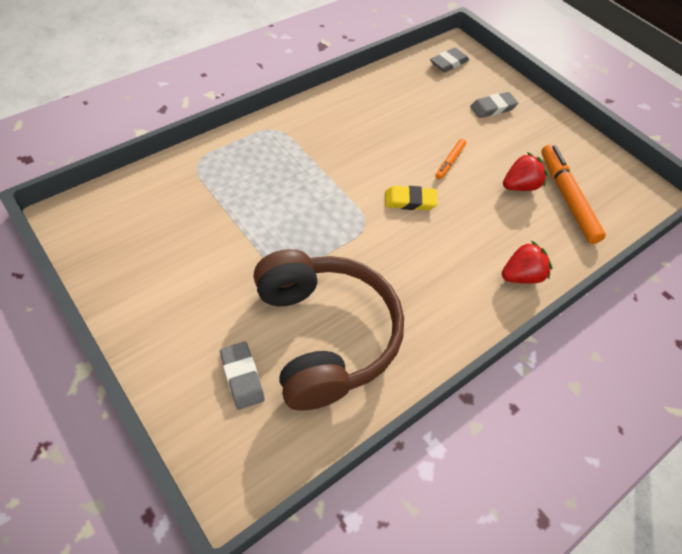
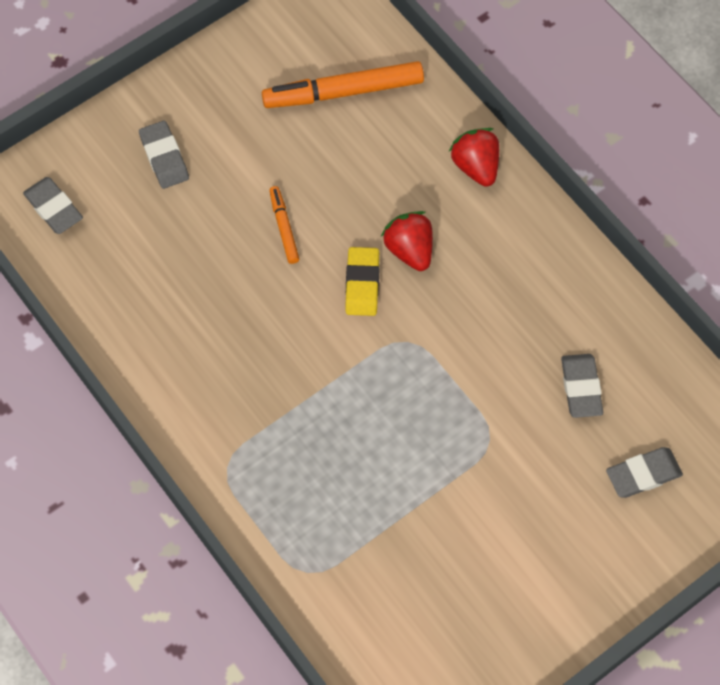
camera: 85 degrees left, 10 degrees up
brown headphones [253,249,404,410] -> grey eraser [561,354,603,418]
orange marker [435,139,466,179] -> orange marker turned 135 degrees counterclockwise [269,186,299,264]
red strawberry [503,152,548,191] -> red strawberry moved to [381,211,433,271]

